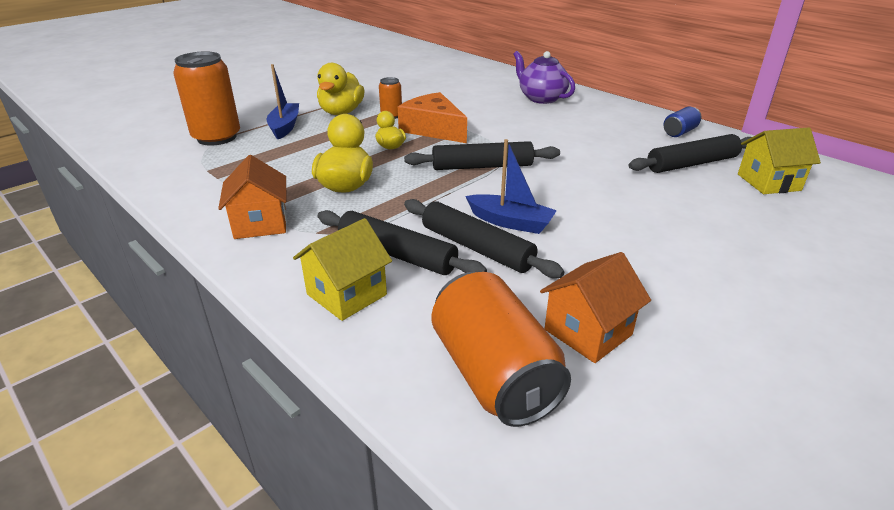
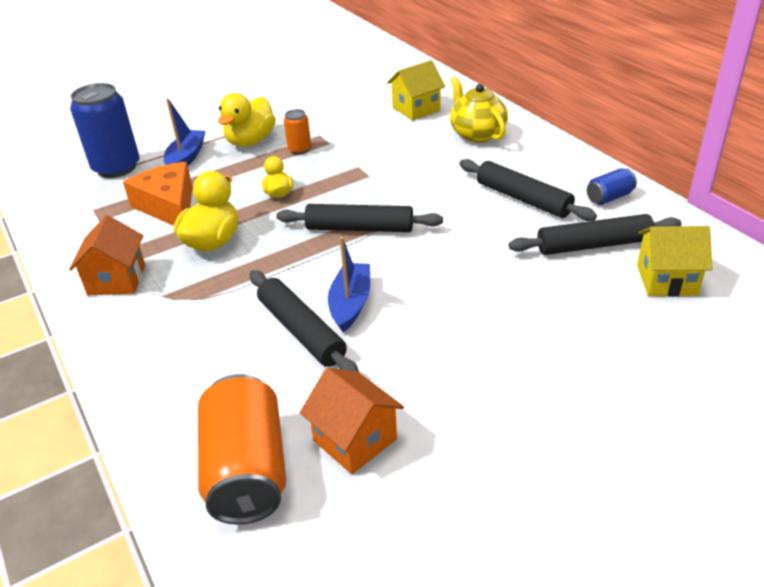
camera: 15 degrees right, 5 degrees up
orange can [173,51,240,146] -> blue can [70,83,140,178]
yellow house [293,218,392,321] -> yellow house moved to [387,60,445,120]
black rolling pin [318,210,487,275] -> black rolling pin moved to [459,159,597,221]
orange cheese [398,92,467,143] -> orange cheese moved to [123,162,193,226]
blue boat [466,139,557,234] -> blue boat turned 120 degrees counterclockwise [328,236,370,332]
purple teapot [513,51,575,104] -> yellow teapot [450,76,508,143]
orange house [540,252,651,363] -> orange house turned 75 degrees clockwise [300,368,404,474]

